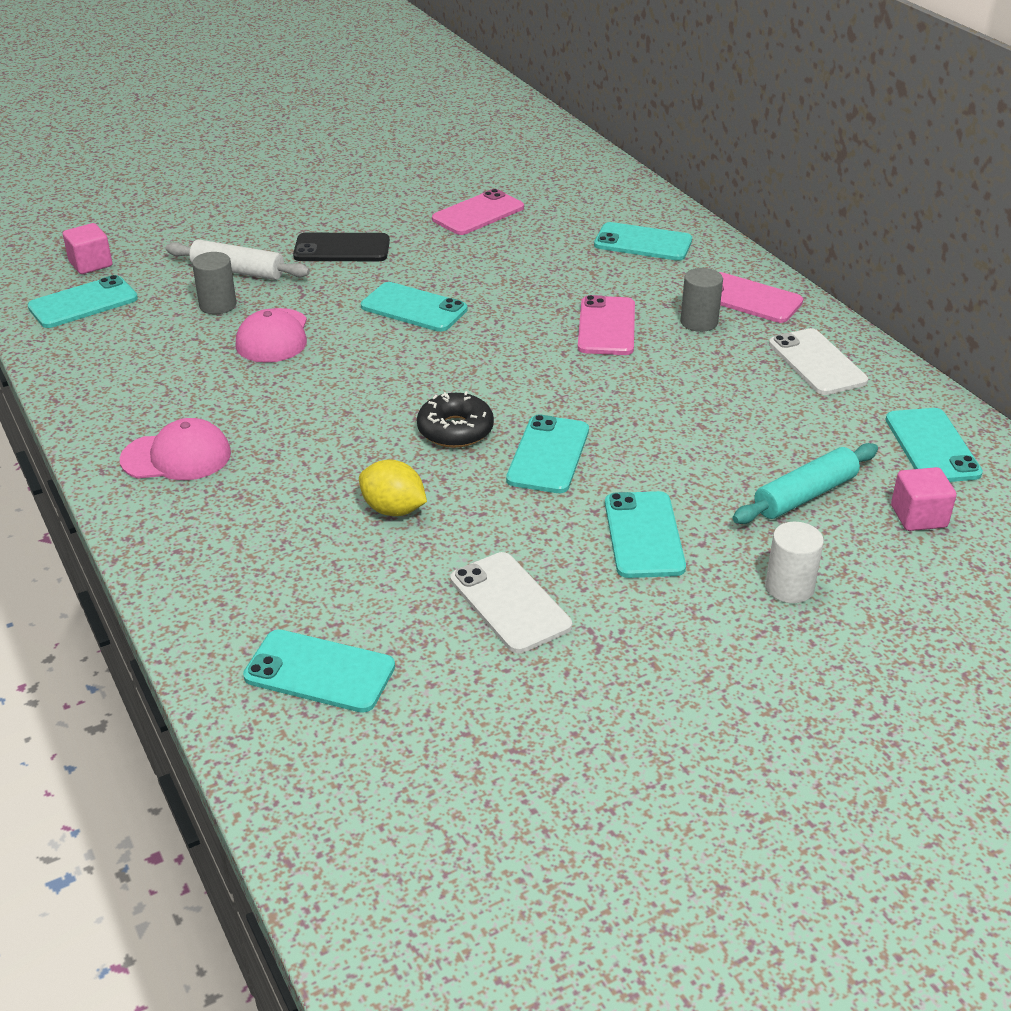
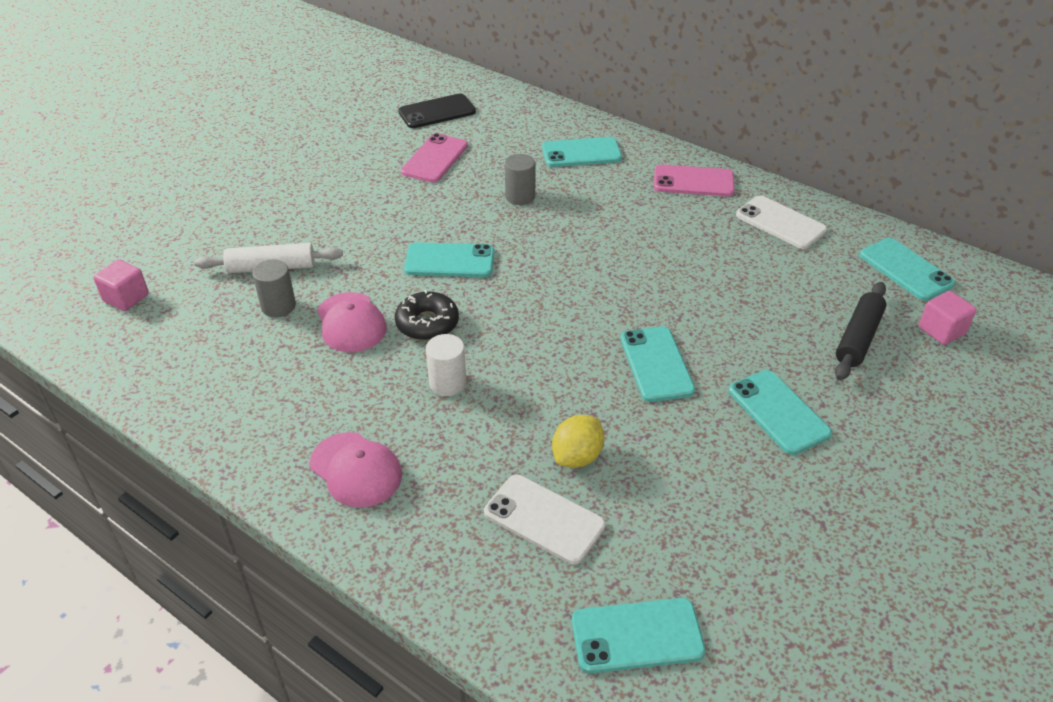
camera: 25 degrees left, 5 degrees up
turquoise phone [27,275,138,328] -> none
pink cap [120,418,231,480] -> pink cap turned 75 degrees clockwise [310,432,402,508]
black phone [293,233,390,261] -> black phone moved to [398,94,476,128]
yellow lemon [359,460,427,516] -> yellow lemon turned 60 degrees counterclockwise [552,415,605,468]
black donut [417,391,494,448] -> black donut moved to [395,290,459,341]
white phone [450,552,572,653] -> white phone moved to [484,475,606,565]
pink phone [578,295,635,355] -> none
grey cylinder [680,268,723,332] -> grey cylinder moved to [505,154,536,205]
turquoise rolling pin [732,443,878,524] -> black rolling pin [835,282,886,380]
white cylinder [765,522,824,603] -> white cylinder moved to [426,334,466,396]

